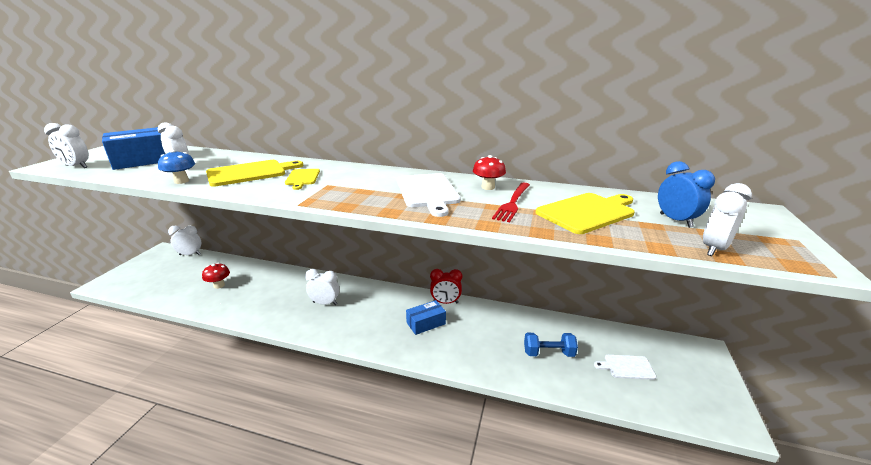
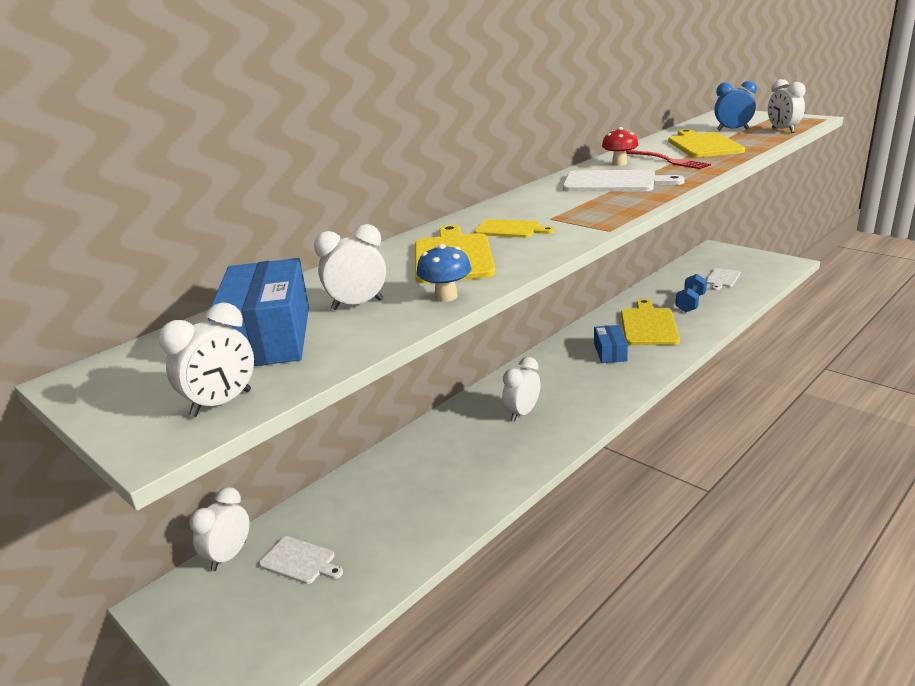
camera: 60 degrees left, 0 degrees up
red mushroom [202,263,230,289] -> none
red clock [430,269,462,304] -> none
none -> white cutting board [259,536,343,584]
none -> yellow cutting board [621,299,680,345]

